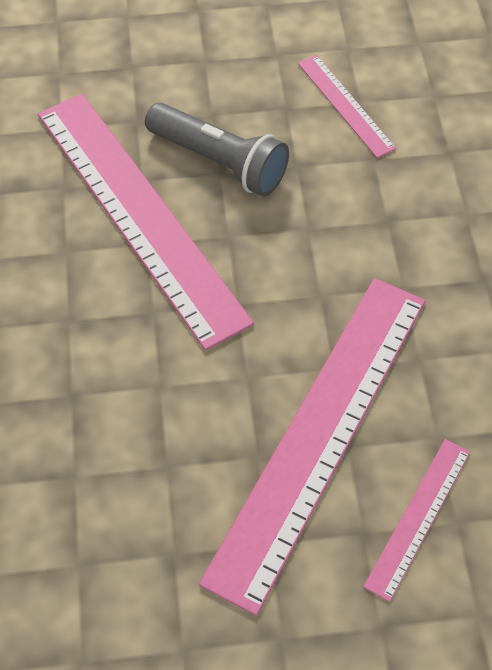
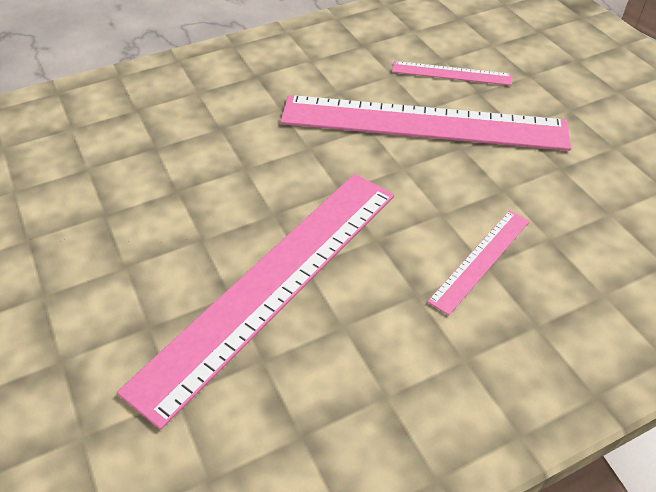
camera: 110 degrees left, 10 degrees down
grey flashlight [145,103,289,196] -> none
pink ruler [298,55,396,158] -> pink ruler moved to [427,210,530,315]

